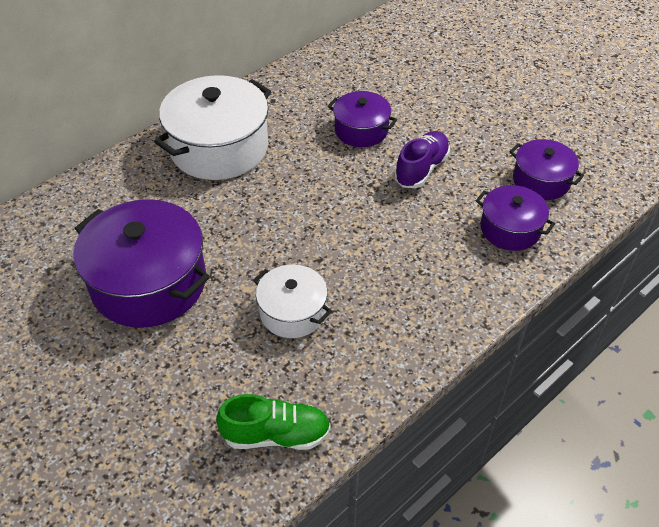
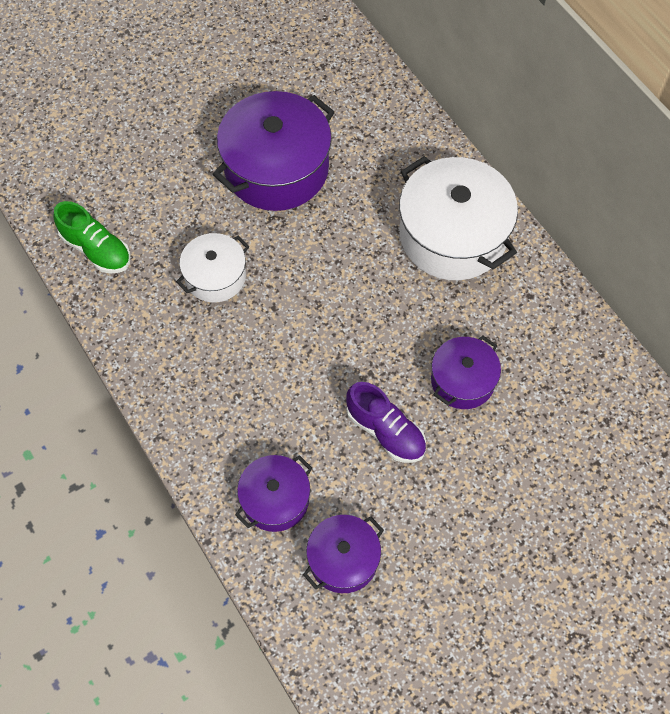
camera: 100 degrees right, 15 degrees up
green shoe [216,394,331,450] -> green shoe turned 60 degrees counterclockwise [53,201,131,274]

